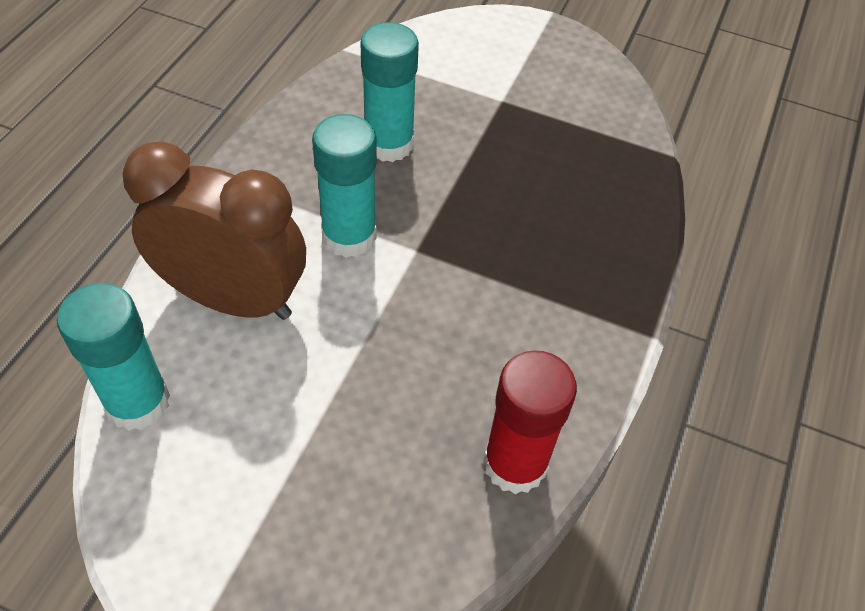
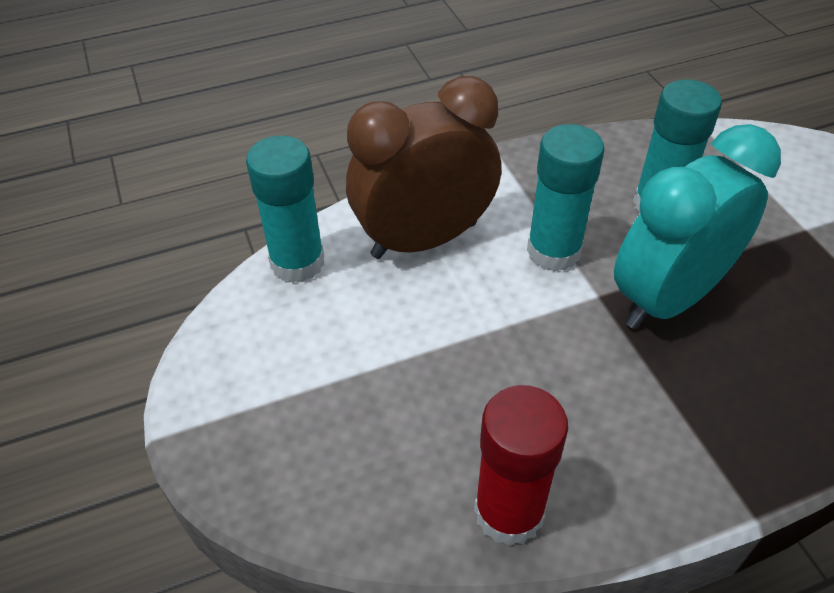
camera: 50 degrees right, 5 degrees down
brown clock [123,141,306,320] -> brown clock turned 90 degrees counterclockwise [346,76,501,259]
none -> turquoise clock [614,124,781,329]

